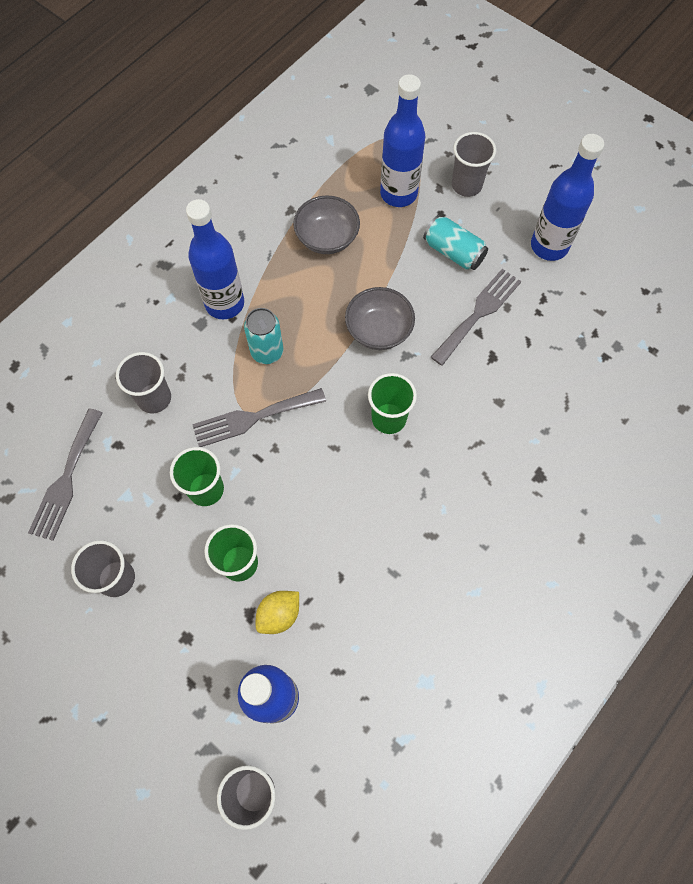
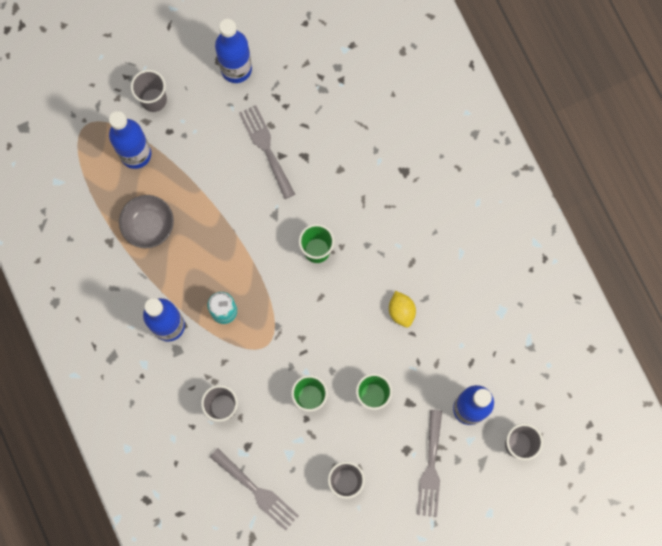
camera: 65 degrees left, 10 degrees up
grey fork [192,388,326,447] -> grey fork moved to [417,410,442,517]
yellow lemon [256,591,299,634] -> yellow lemon moved to [389,291,416,327]
grey bowl [345,287,415,350] -> none
turquoise can [423,215,488,270] -> none

